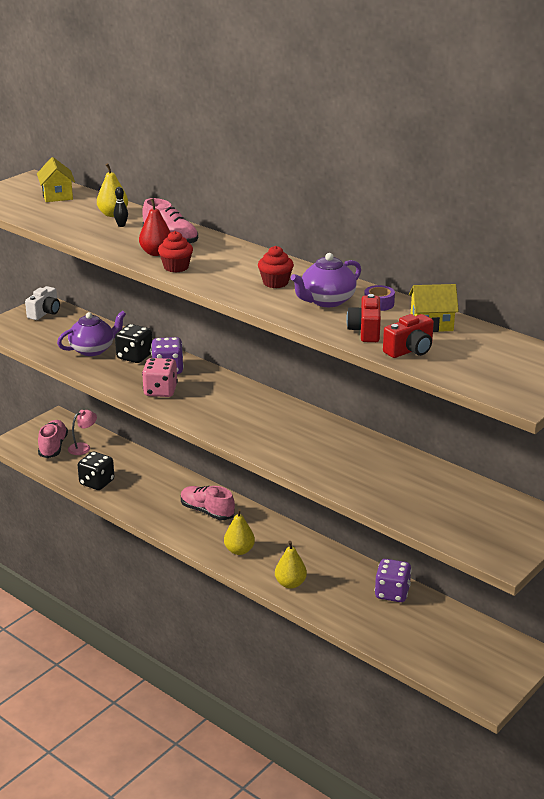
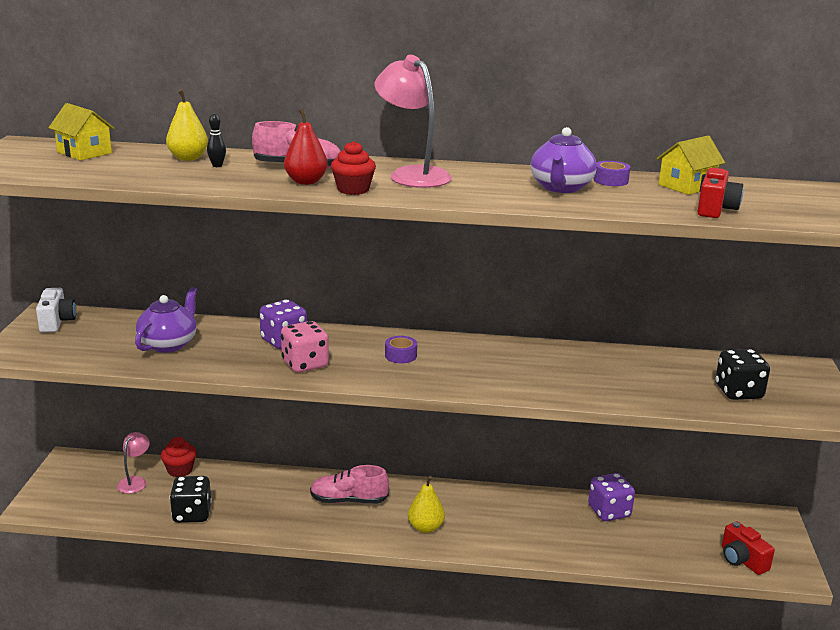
camera: 35 degrees left, 5 degrees down
pink shoe [38,420,68,458] -> none
black dice [115,324,152,363] -> black dice moved to [715,349,770,400]
red cupcake [258,246,294,288] -> red cupcake moved to [161,437,196,477]
yellow pear [275,541,307,589] -> none
red camera [346,294,381,342] -> red camera moved to [722,522,775,575]
none -> pink lamp [375,55,452,188]
none -> purple tape [385,336,417,363]

